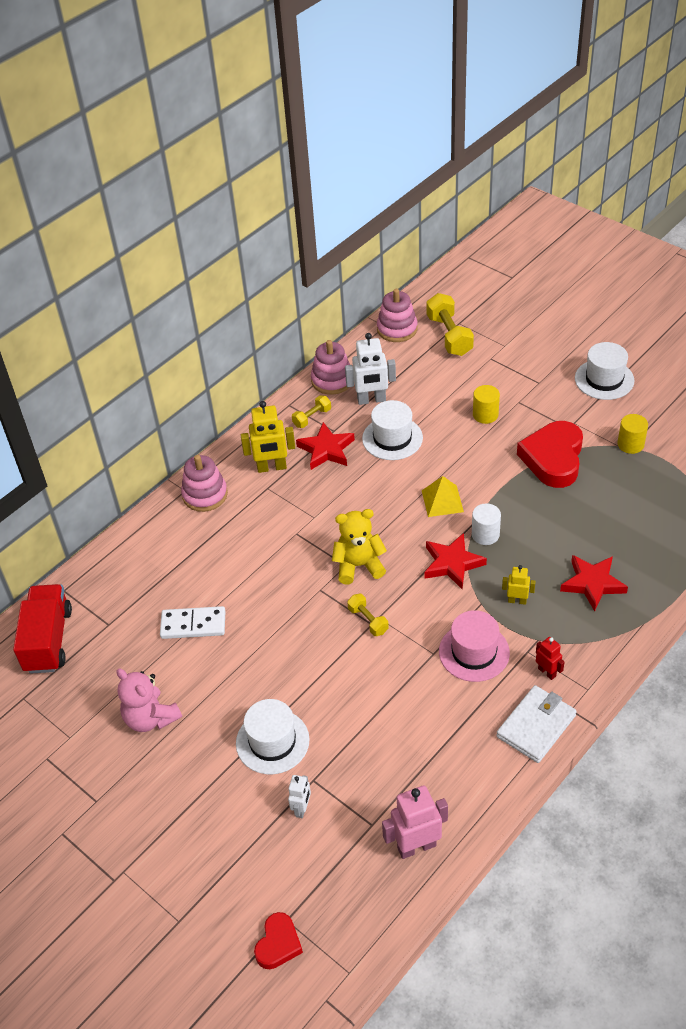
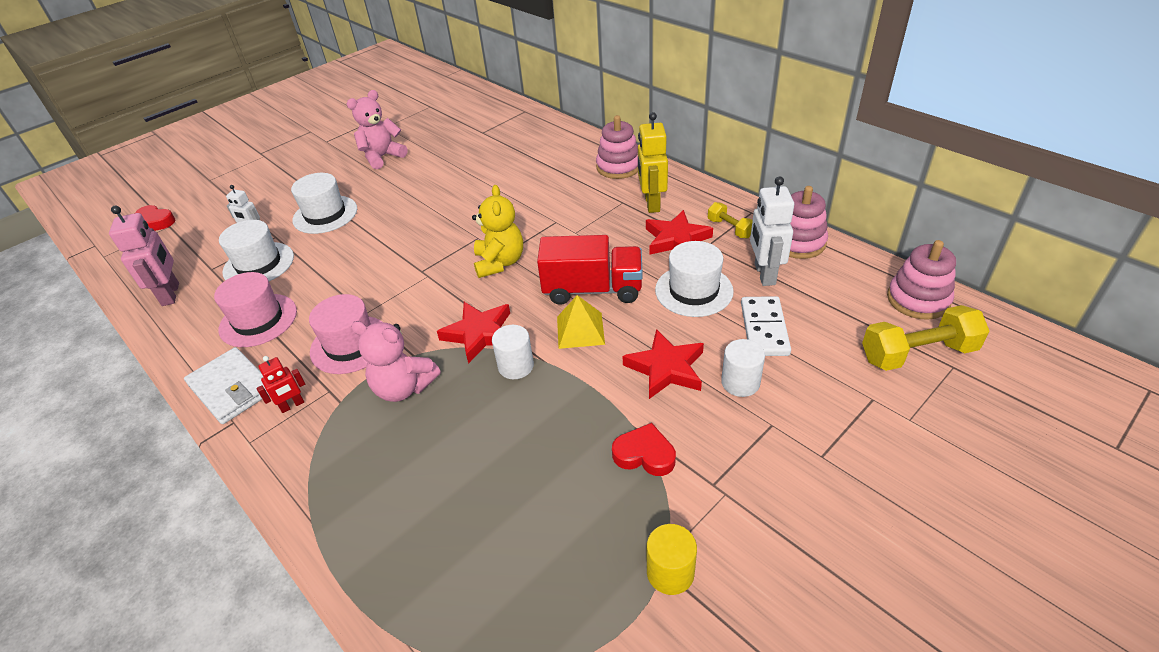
camera: 95 degrees right, 5 degrees down
red truck [13,584,72,674] -> red truck moved to [537,235,642,305]
white domino [160,606,225,639] -> white domino moved to [741,296,791,356]
yellow dumbbell [347,594,389,636] -> none
yellow cylinder [473,385,500,424] -> white cylinder [721,339,765,397]
yellow robot [502,565,536,605] -> pink teddy bear [351,321,441,402]
red heart [517,421,583,488] -> red heart [612,423,676,476], size x0.53
red star [560,555,628,611] -> red star moved to [623,329,704,399]
white hat [575,342,635,400] -> white hat moved to [219,220,294,281]
none -> pink hat [214,272,297,347]

